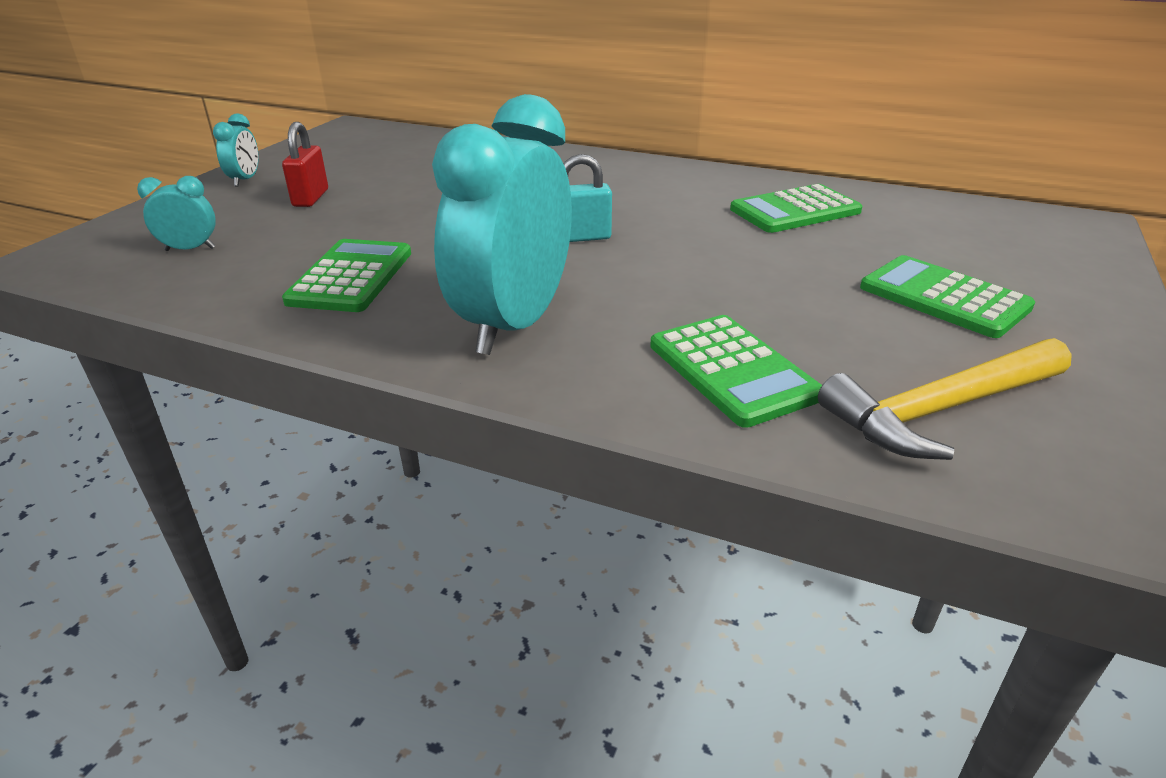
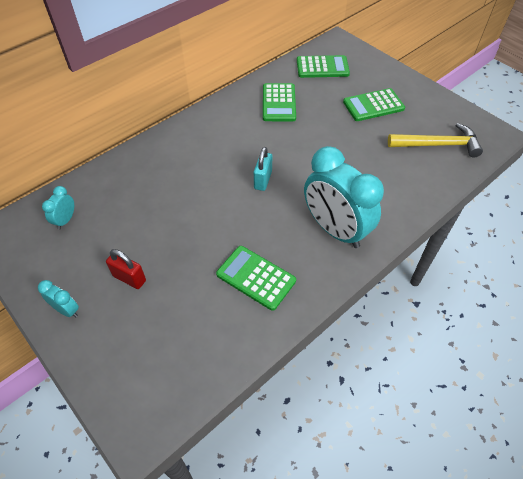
camera: 65 degrees left, 20 degrees up
turquoise clock [137,176,216,251] -> turquoise clock moved to [42,186,74,230]
green calculator [650,315,822,428] -> green calculator moved to [297,55,350,78]
yellow hammer [818,338,1072,460] -> yellow hammer turned 90 degrees counterclockwise [388,123,483,158]

